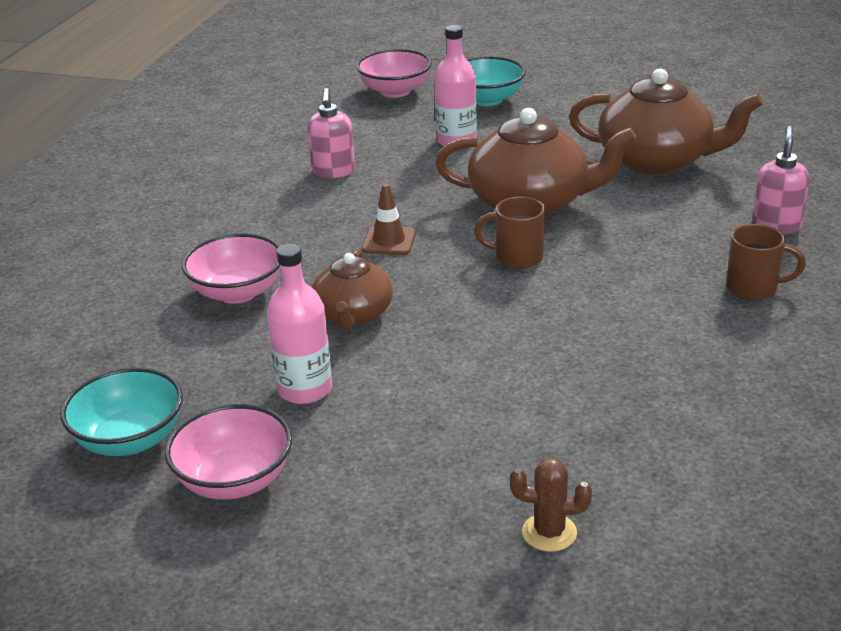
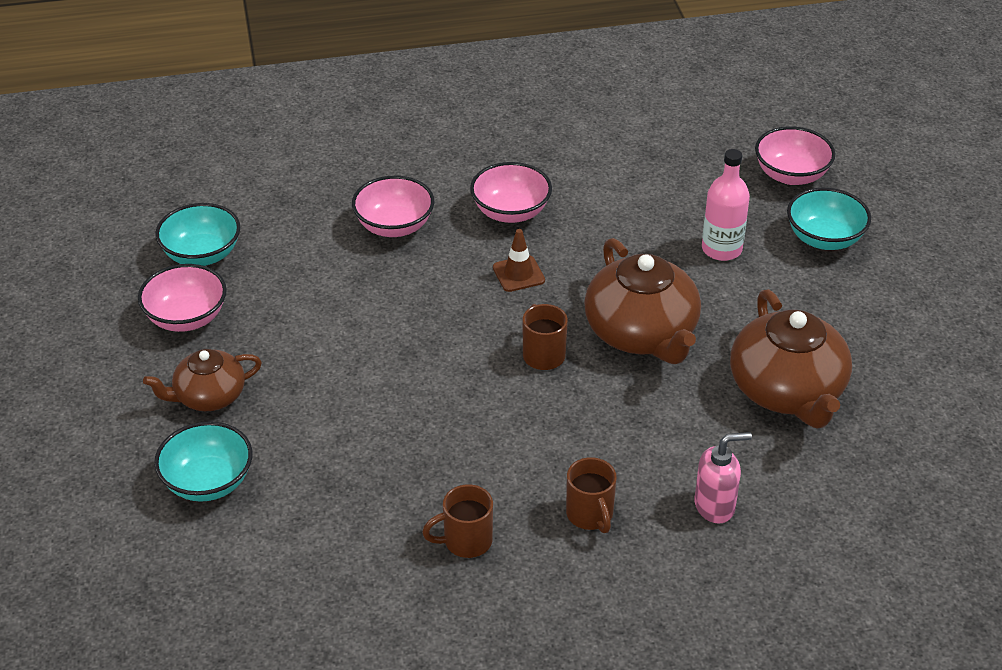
camera: 60 degrees right, 10 degrees up
pink bottle [267,244,332,404] -> none
pink soap dispenser [307,88,355,178] -> none
brown teapot [312,249,393,330] -> brown teapot moved to [143,349,262,411]
brown cactus [510,457,592,552] -> turquoise bowl [154,421,253,502]
none -> brown mug [422,484,493,558]
none -> pink bowl [470,162,552,223]

